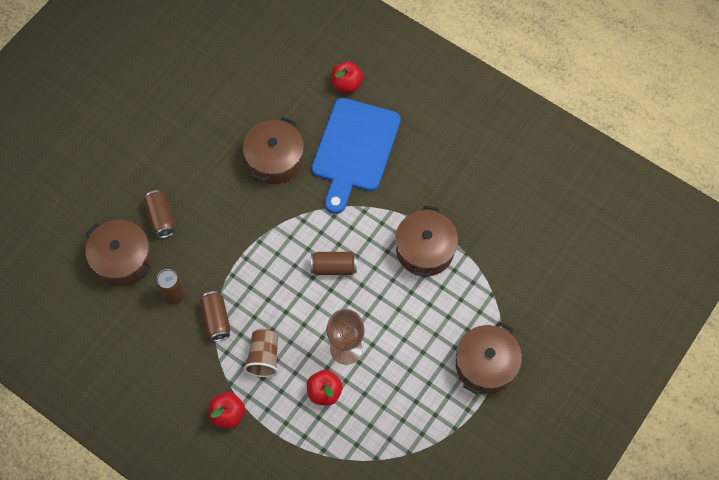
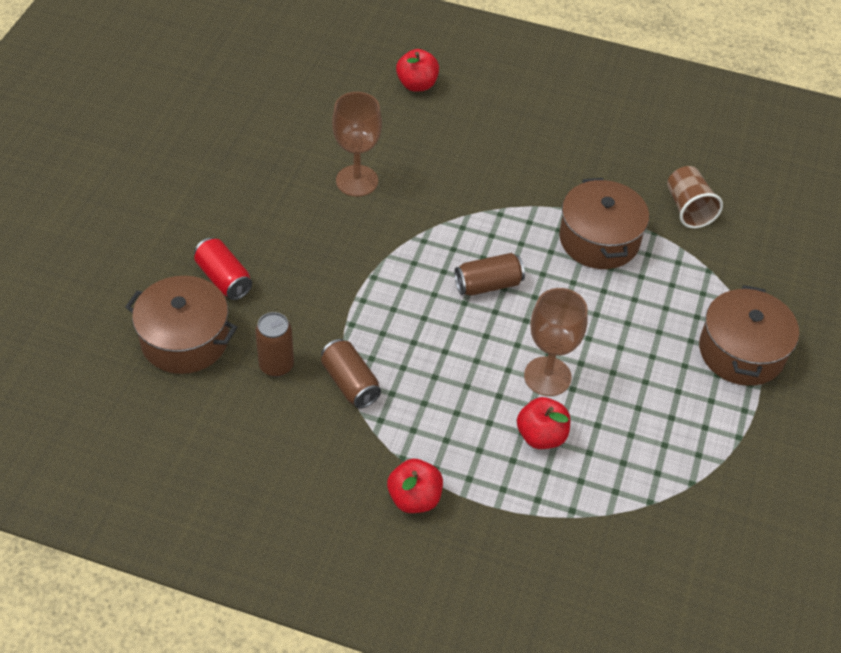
camera: 20 degrees left, 15 degrees down
brown can [143,190,175,238] -> red can [194,238,252,300]
brown pot [243,117,304,184] -> brown goblet [332,92,382,197]
brown cup [244,329,278,377] -> brown cup moved to [667,166,723,228]
blue cutting board [311,98,401,214] -> none

